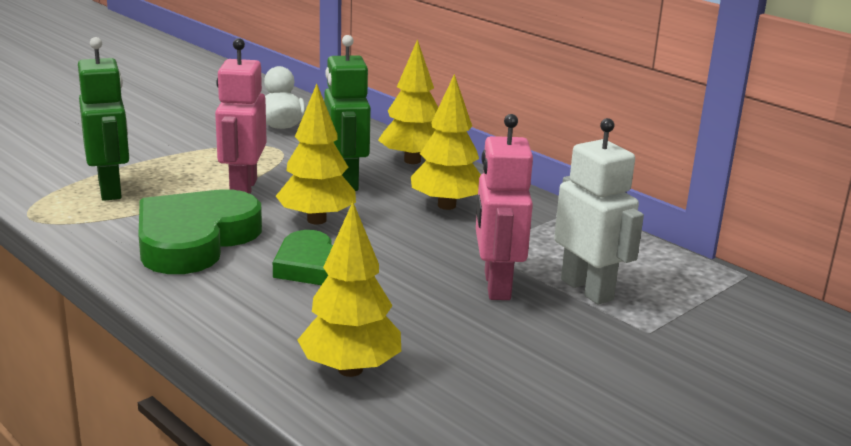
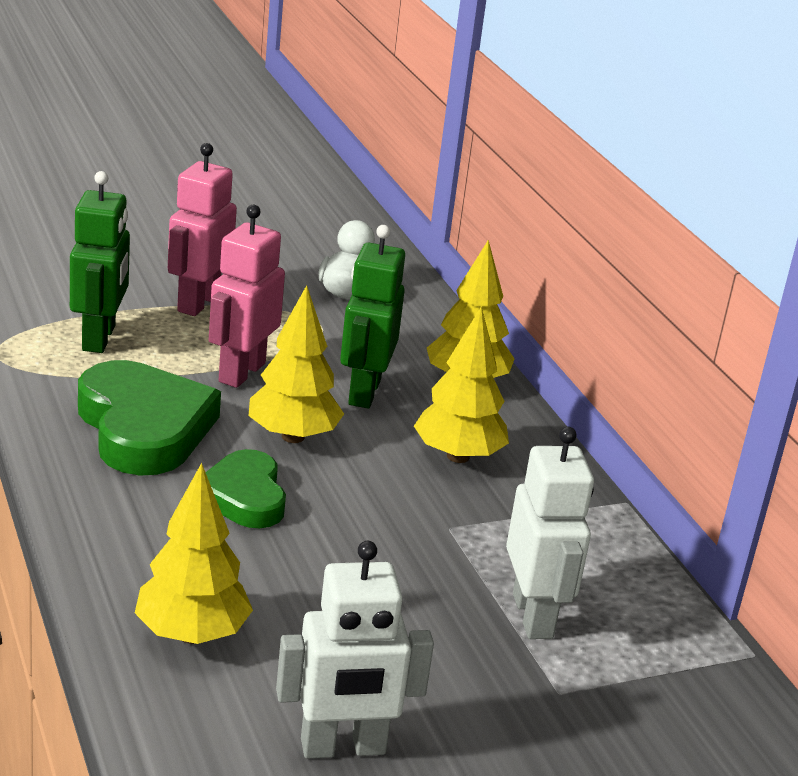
camera: 20 degrees right, 5 degrees up
green heart [138,189,262,274] -> green heart turned 105 degrees clockwise [78,360,221,476]
pink robot [476,114,533,300] -> pink robot moved to [168,143,237,316]
none -> white robot [276,541,434,759]

